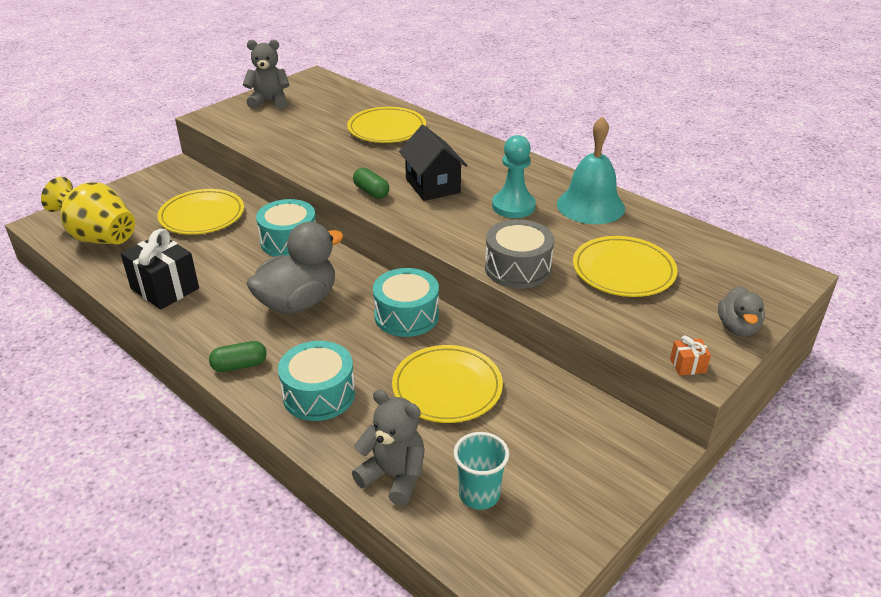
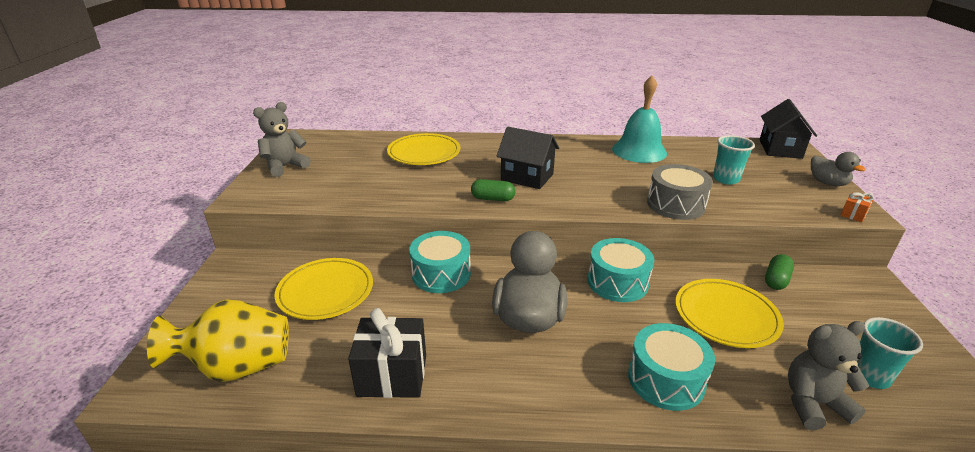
camera: 40 degrees left, 5 degrees down
green capsule [209,341,267,372] -> green capsule moved to [765,254,794,290]
turquoise pawn [492,135,536,218] -> none
yellow plate [573,236,677,297] -> turquoise cup [713,135,755,184]
none -> black house [759,99,817,159]

